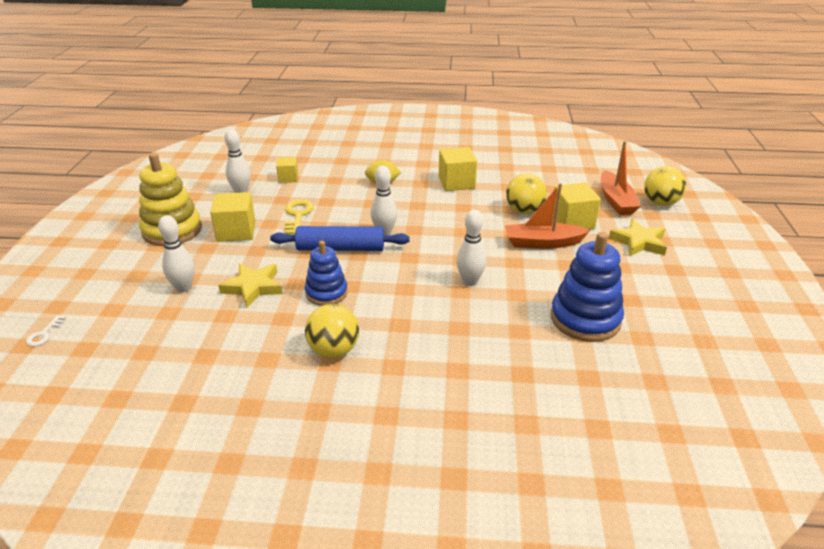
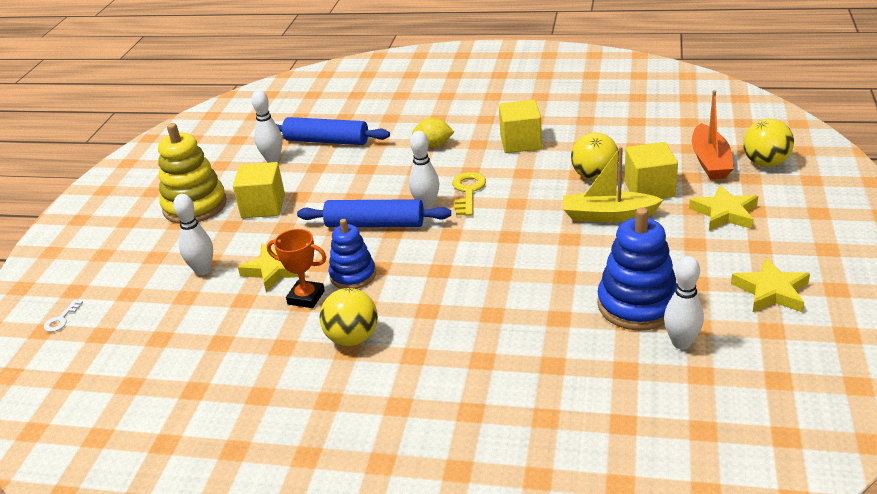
camera: 10 degrees right, 0 degrees up
yellow cube [276,157,298,183] -> blue rolling pin [276,117,390,145]
yellow key [284,200,314,235] -> yellow key moved to [452,172,486,216]
white bowling pin [456,210,486,286] -> white bowling pin moved to [664,256,704,349]
orange boat [505,183,590,249] -> yellow boat [563,147,663,222]
none -> orange trophy [267,229,326,308]
none -> yellow star [731,257,810,312]

